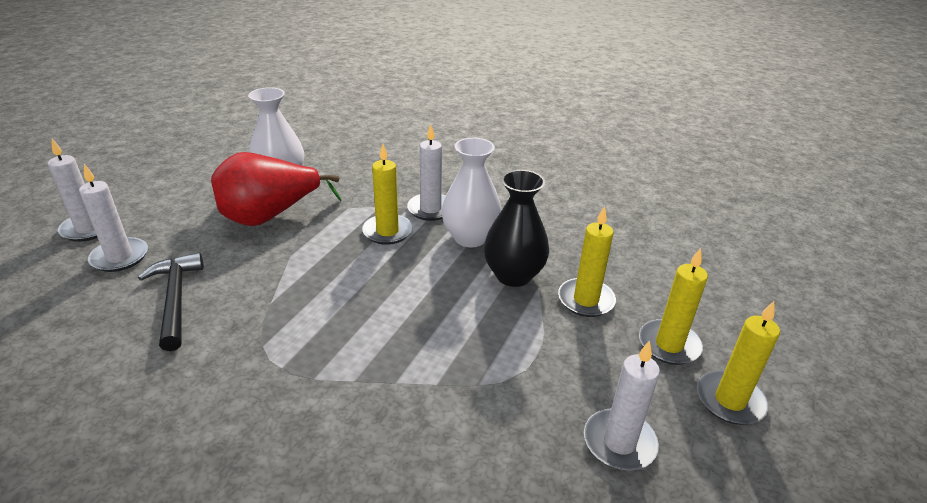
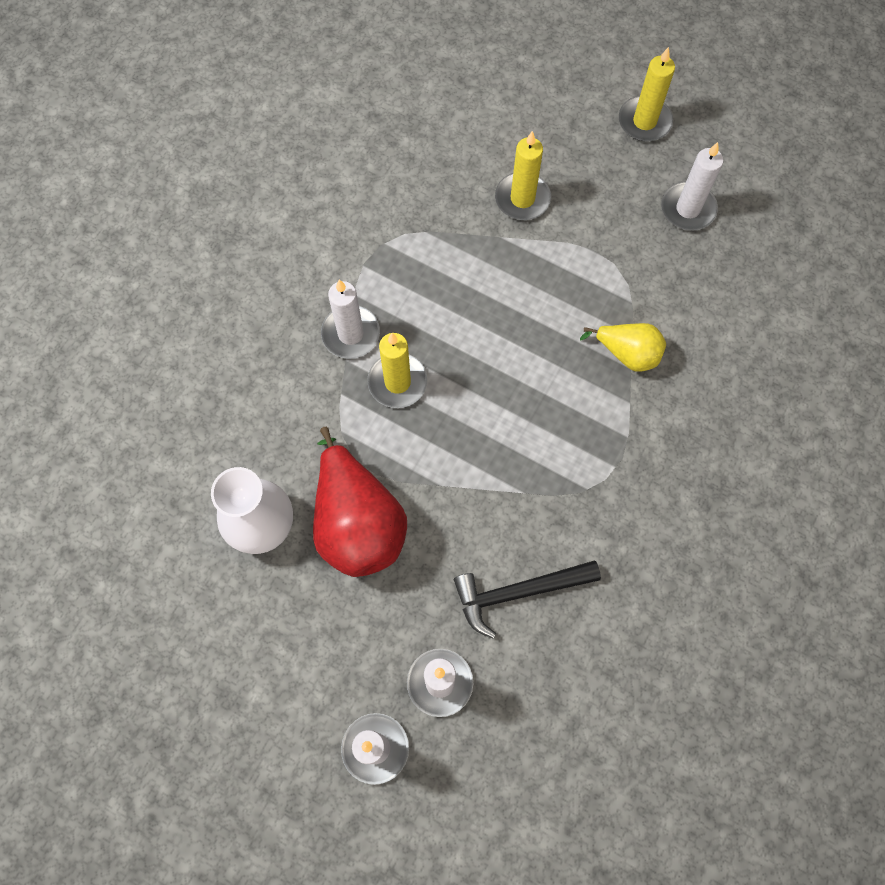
camera: 85 degrees left, 35 degrees up
white vase [441,138,502,247] -> none
black vase [484,170,549,287] -> none
yellow candle [639,248,708,365] -> none
none -> yellow pear [580,323,666,372]

